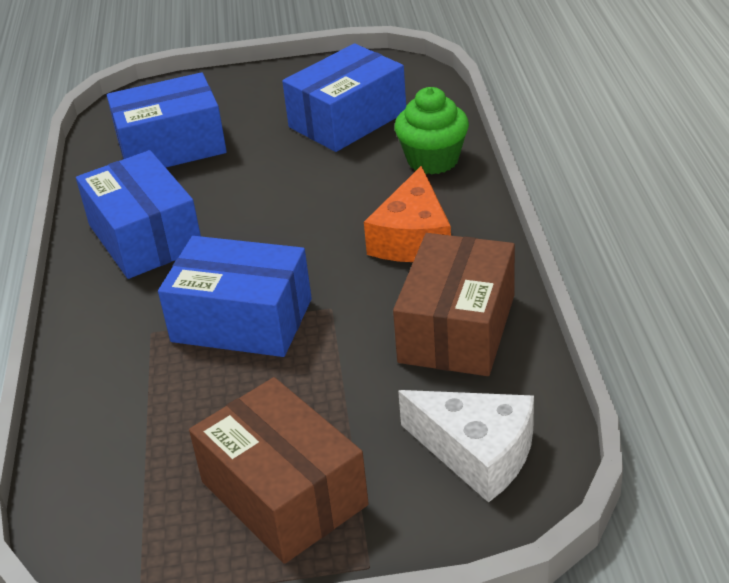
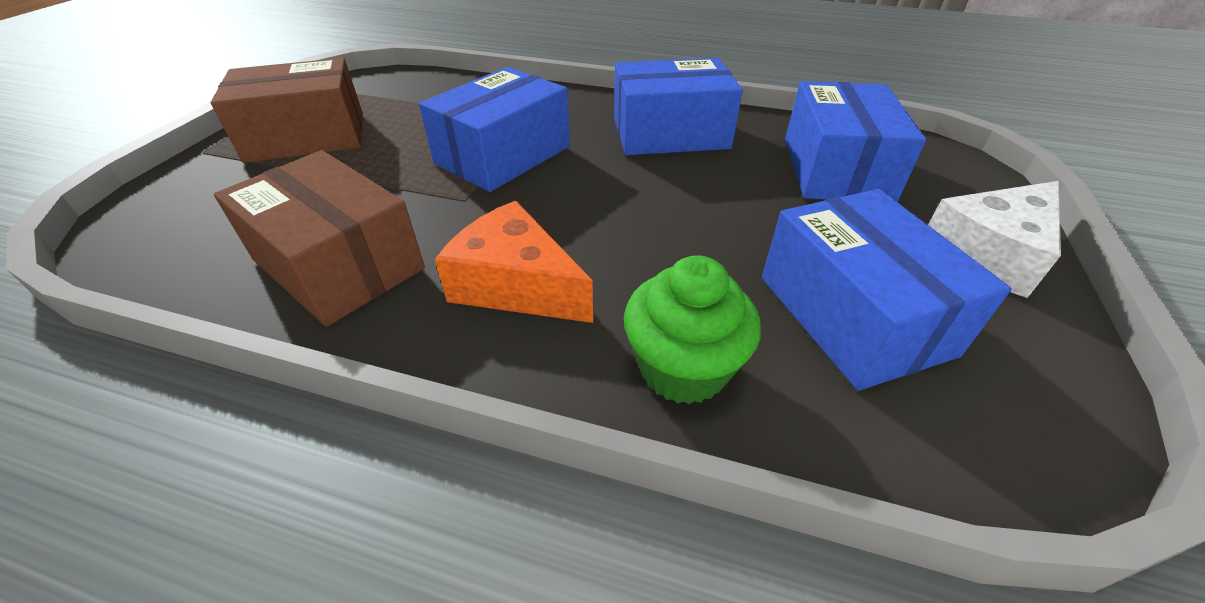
camera: 110 degrees right, 5 degrees up
white cheese [398,390,534,503] -> white cheese moved to [928,181,1061,298]

